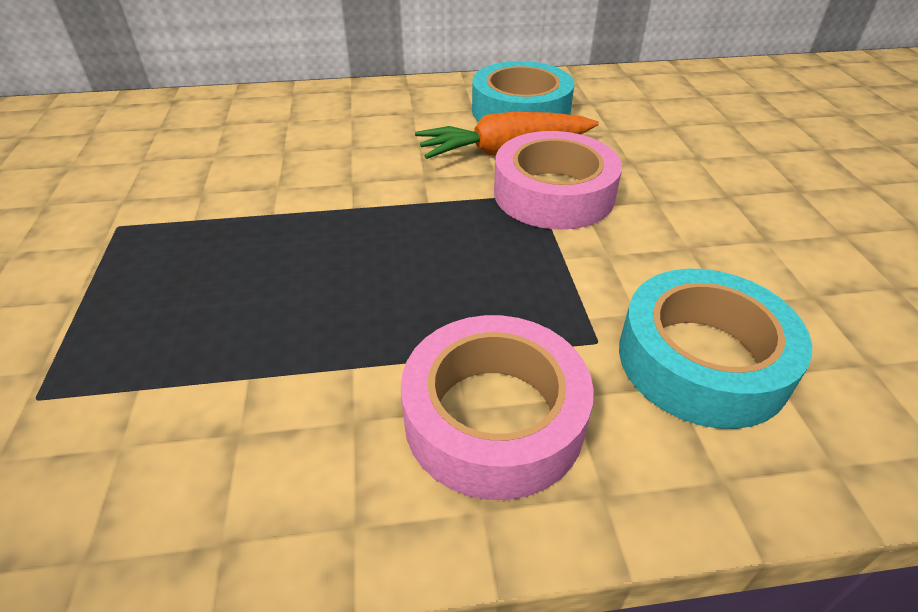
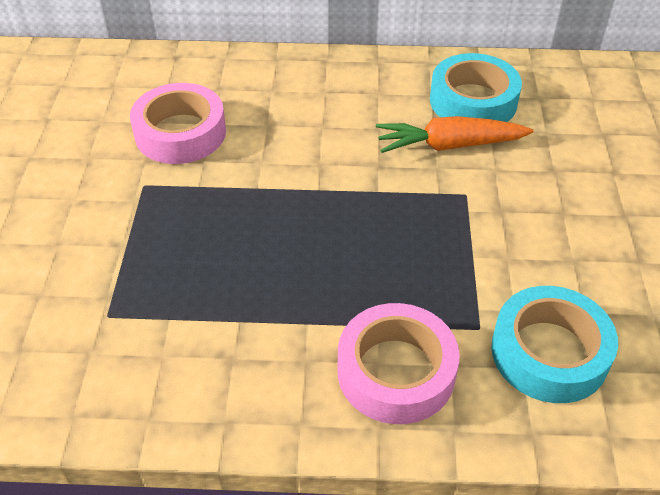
camera: 10 degrees right, 5 degrees up
pink tape [494,131,622,230] -> pink tape moved to [130,83,226,164]

